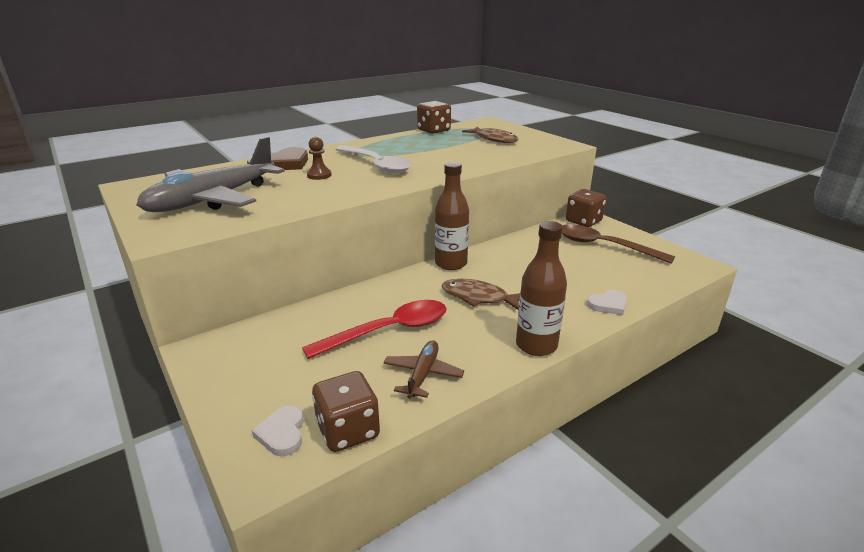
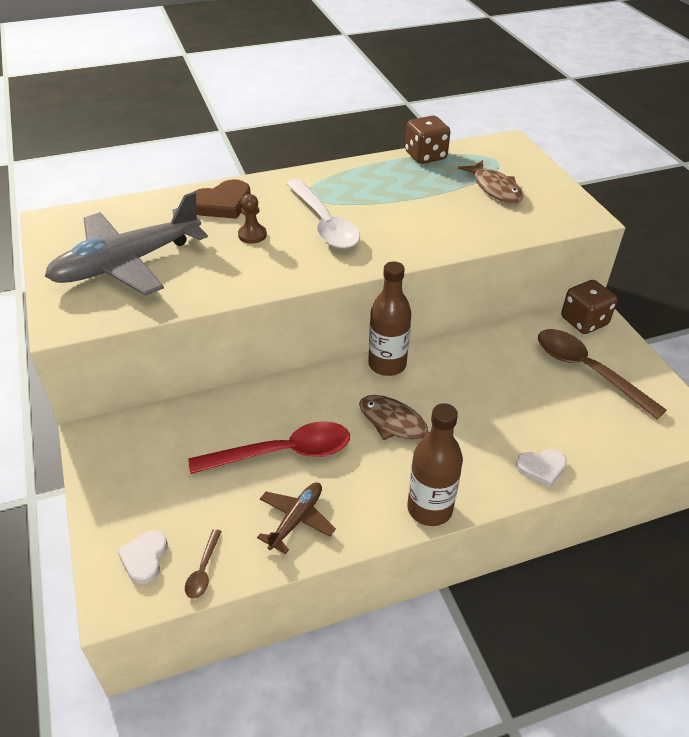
camera: 15 degrees right, 15 degrees up
brown dice [312,371,380,452] -> brown spoon [185,529,222,599]

